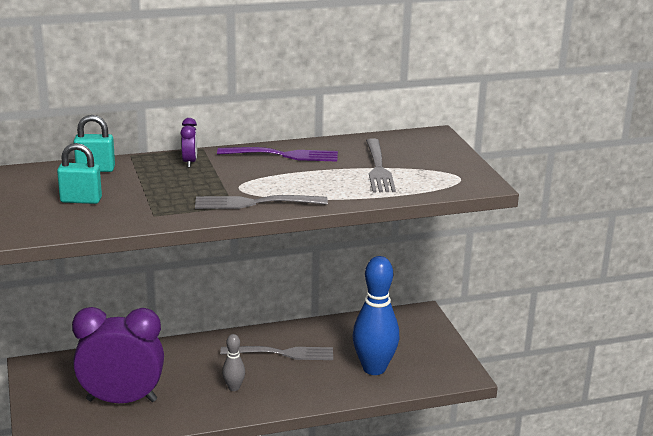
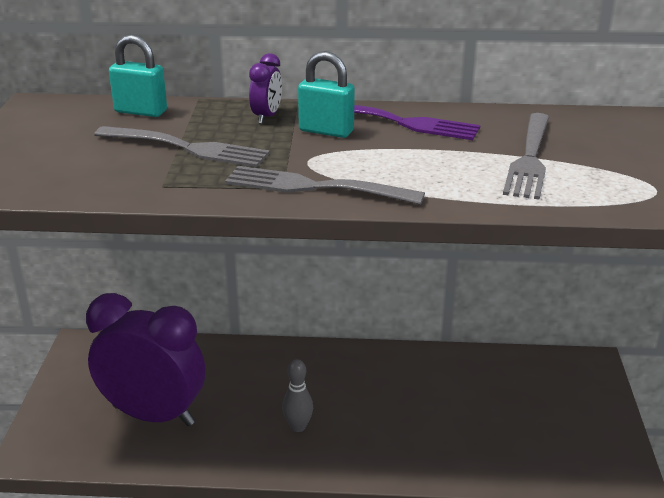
camera: 20 degrees right, 5 degrees up
turquoise padlock [57,143,102,204] -> turquoise padlock moved to [298,51,355,138]
grey fork [220,346,333,360] -> grey fork moved to [94,126,270,167]
blue bowling pin [352,256,399,375] -> none

